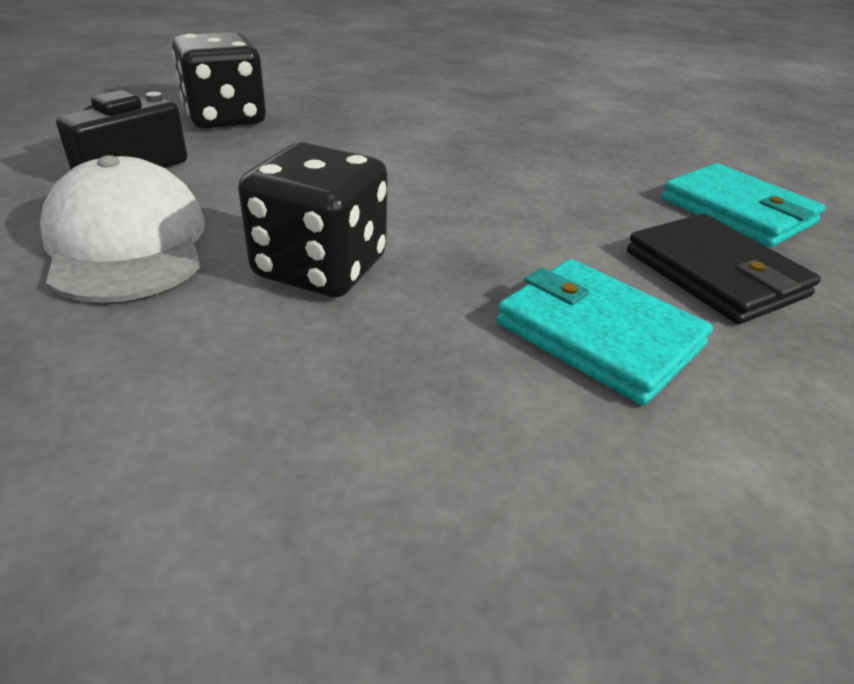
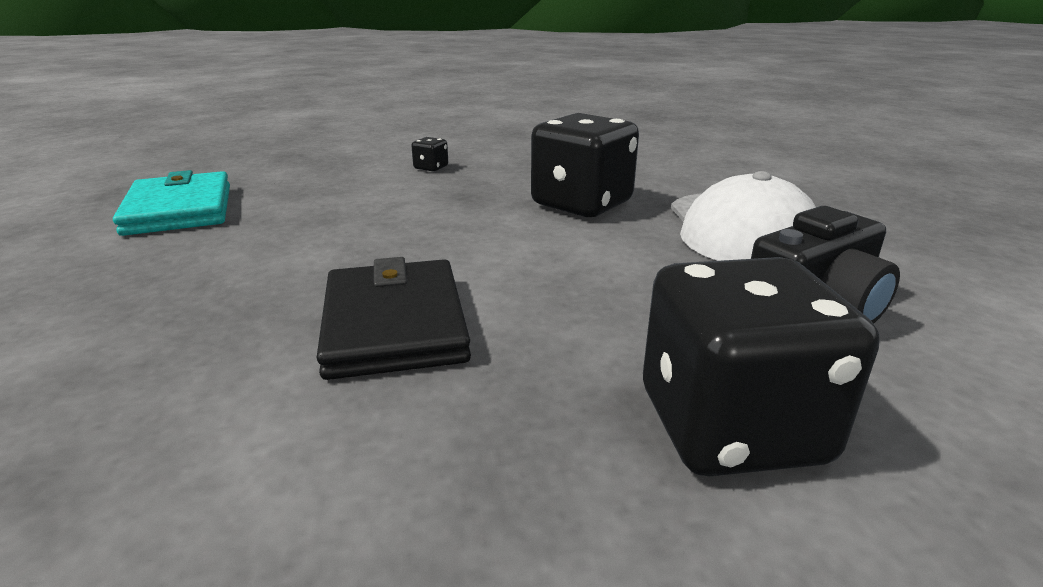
camera: 160 degrees left, 10 degrees down
turquoise wallet [497,259,713,405] -> black dice [411,137,448,171]
black wallet [627,213,821,324] -> black wallet moved to [316,257,471,380]

